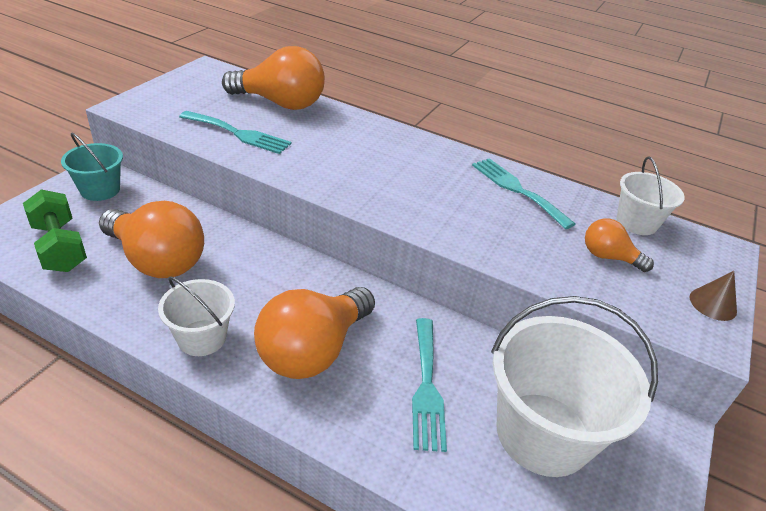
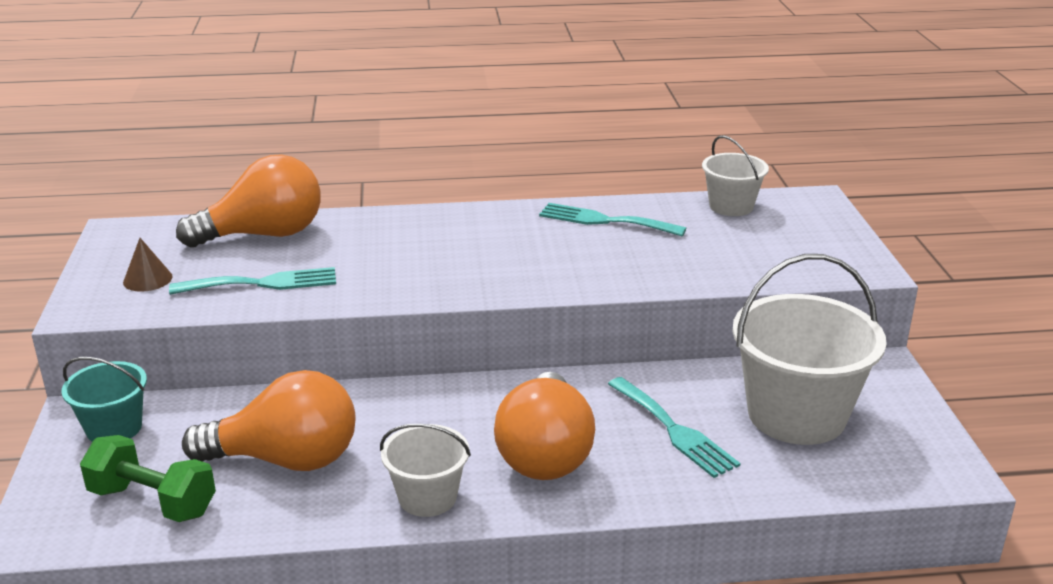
camera: 30 degrees left, 10 degrees down
orange light bulb [585,218,654,272] -> none
brown cone [690,271,737,321] -> brown cone moved to [123,238,172,292]

